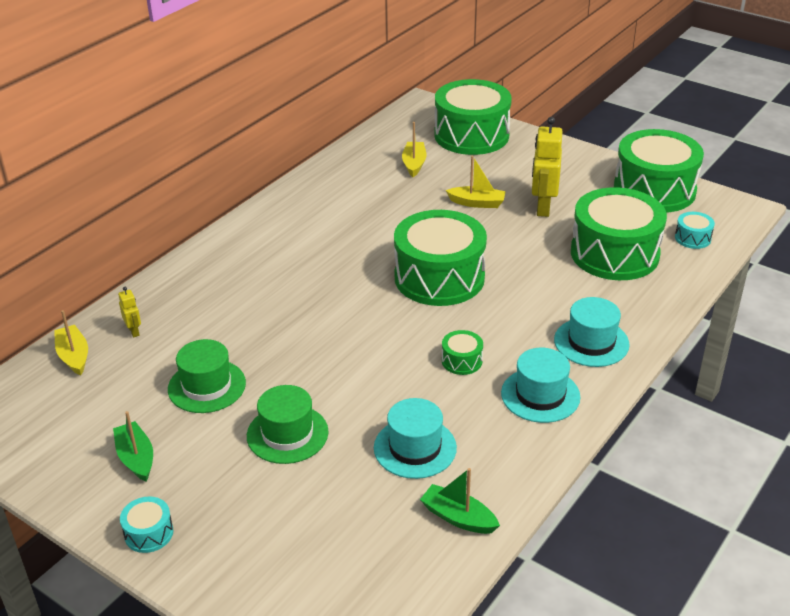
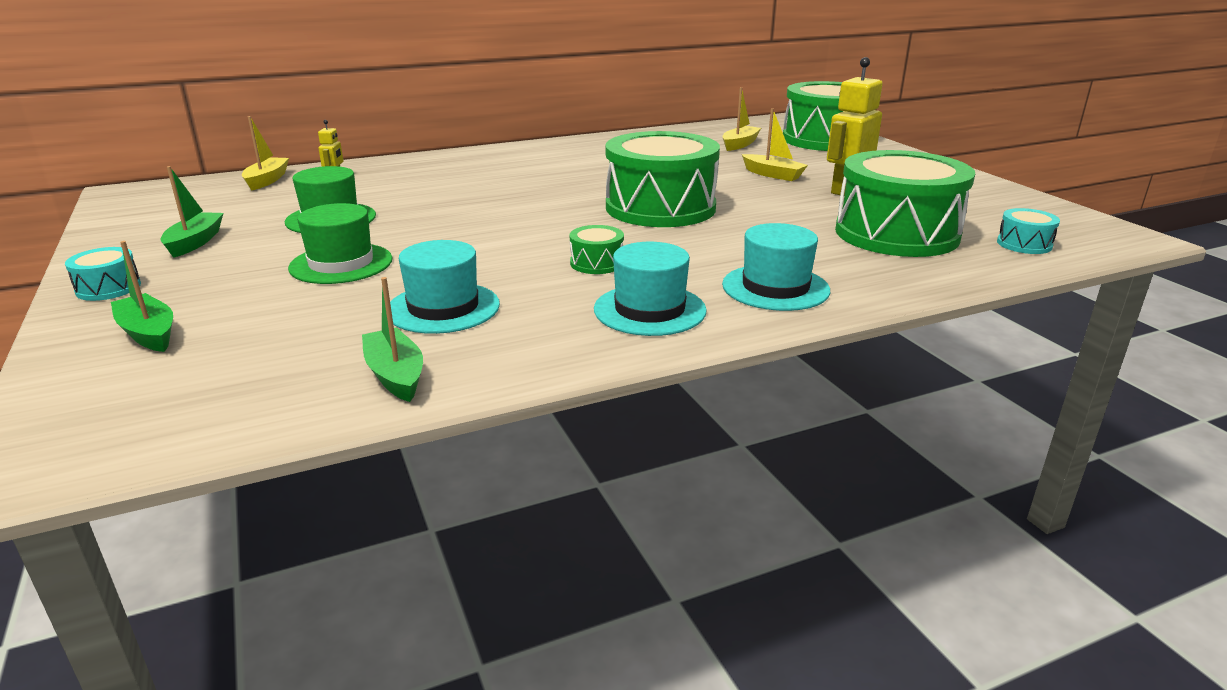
camera: 30 degrees right, 10 degrees down
green drum [614,129,704,213] -> none
none -> green boat [111,241,173,352]

